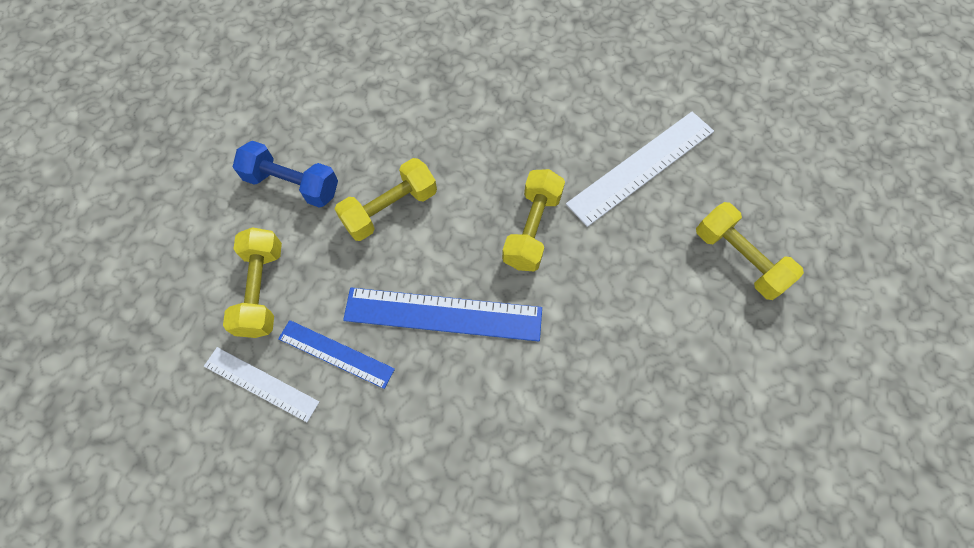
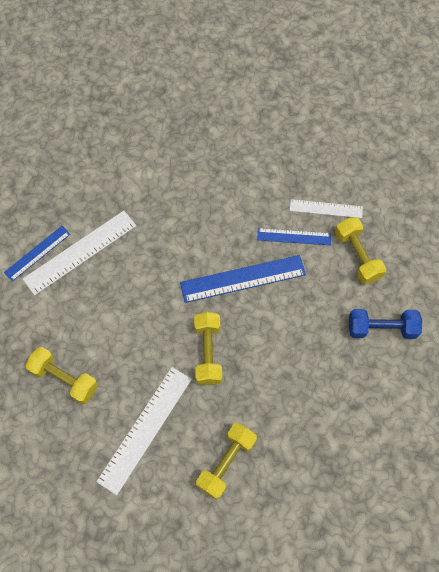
camera: 160 degrees right, 0 degrees up
yellow dumbbell [335,158,437,241] -> yellow dumbbell moved to [196,423,257,500]
none -> blue ruler [4,226,70,281]
none -> white ruler [23,211,136,295]

